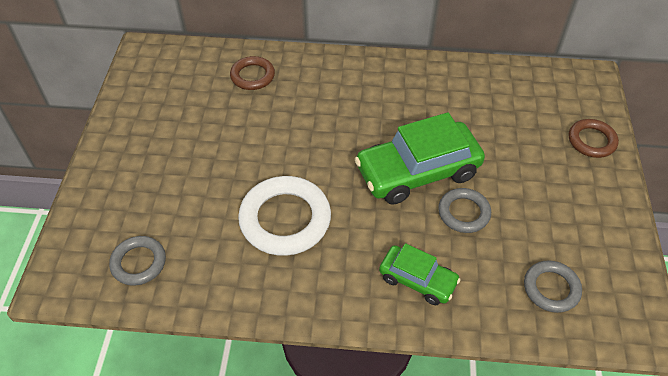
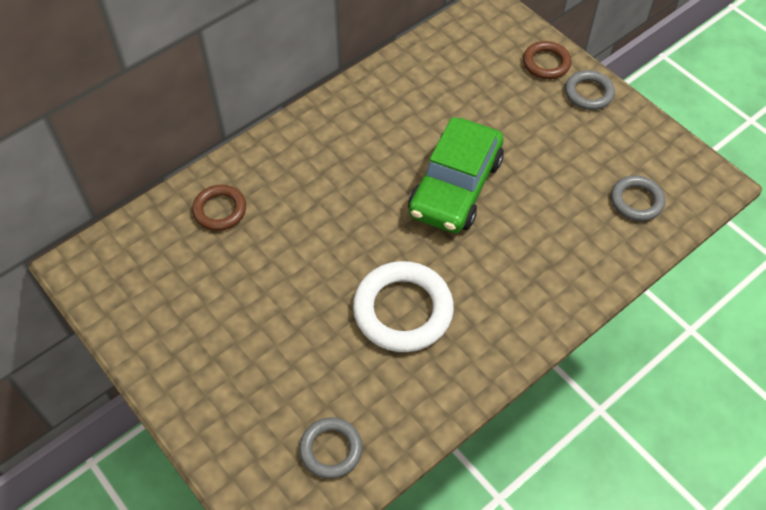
camera: 45 degrees left, 5 degrees up
green car [379,243,461,305] -> none
grey ring [438,188,491,233] -> grey ring moved to [565,70,615,110]

